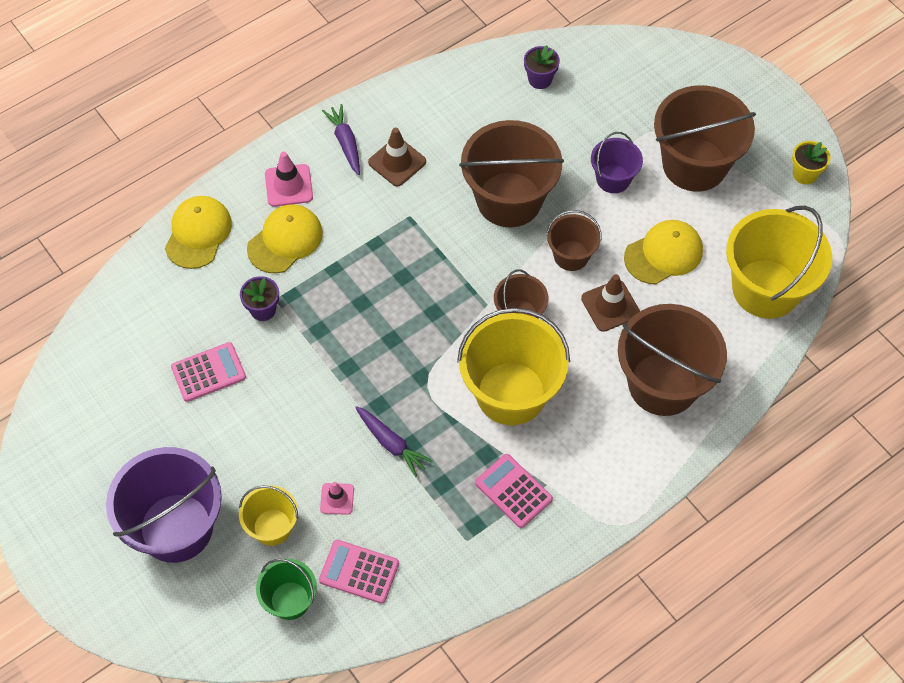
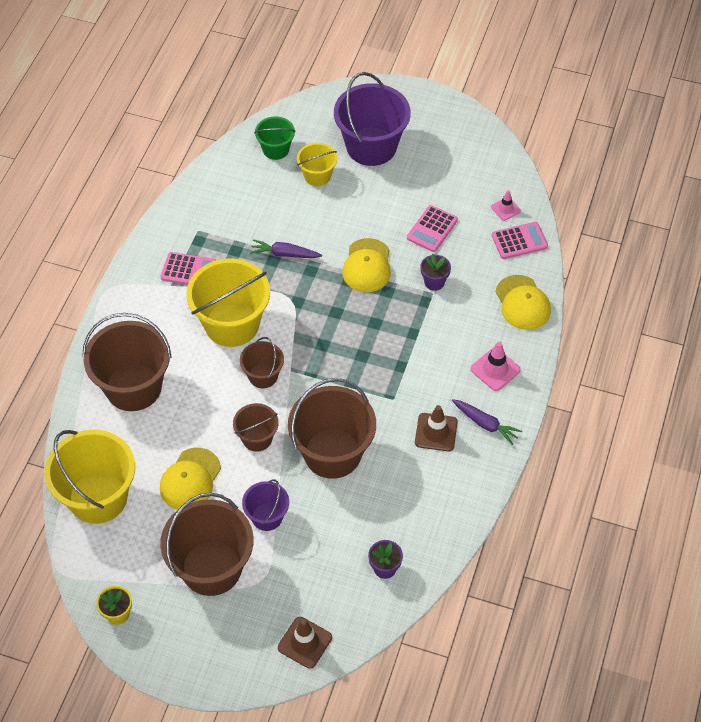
camera: 145 degrees right, 5 degrees down
yellow cap [247,204,323,273] -> yellow cap moved to [342,238,391,292]
pink calculator [319,540,399,604] -> pink calculator moved to [492,222,548,259]
pink traffic cone [320,482,354,515] -> pink traffic cone moved to [491,190,521,221]
brown traffic cone [581,274,640,332] -> brown traffic cone moved to [278,617,332,669]

